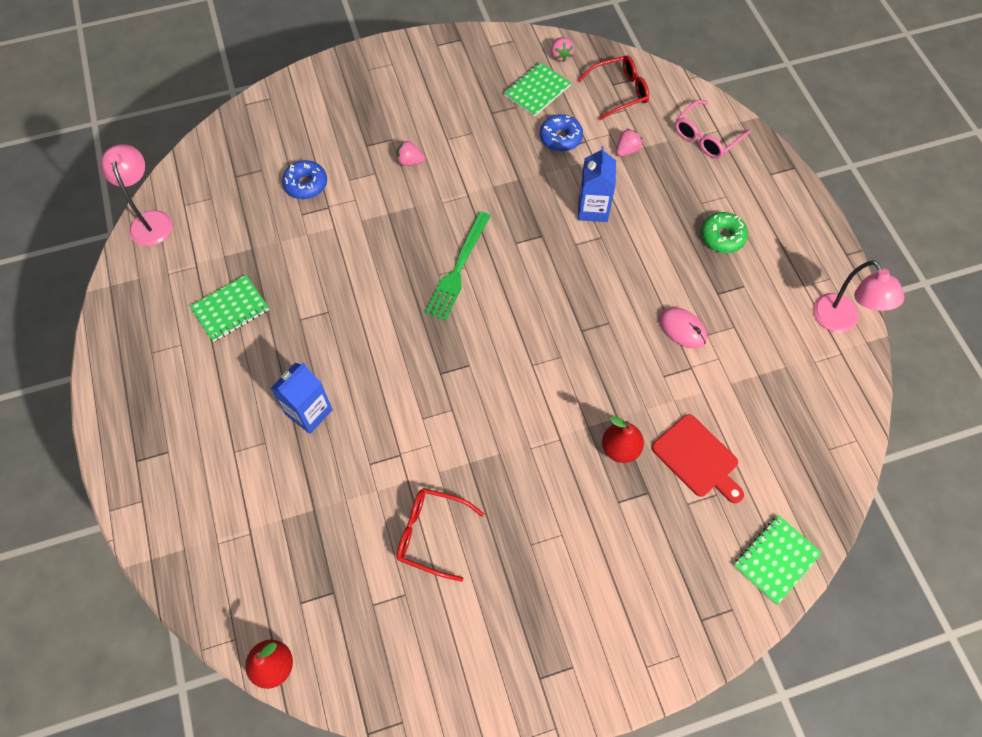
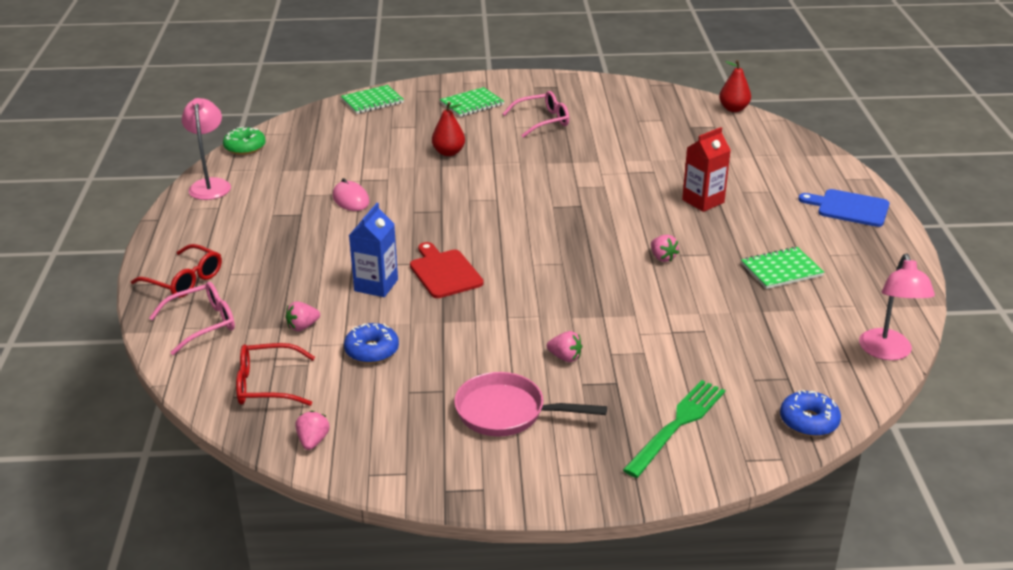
camera: 165 degrees left, 30 degrees down
blue carton [270,363,333,434] -> red carton [682,127,731,212]
blue donut [282,160,327,199] -> blue donut moved to [780,389,841,436]
red glasses [396,488,484,582] -> red glasses moved to [131,244,222,298]
green fork [425,211,491,321] -> green fork moved to [623,380,725,478]
green notebook [504,62,571,117] -> green notebook moved to [440,87,504,117]
red cutting board [652,414,744,503] -> red cutting board moved to [410,242,484,298]
green donut [701,212,748,253] -> green donut moved to [223,127,266,155]
none -> pink pan [454,372,607,436]
none -> pink glasses [503,91,569,138]
none -> pink strawberry [651,235,679,262]
none -> blue cutting board [798,189,890,227]

